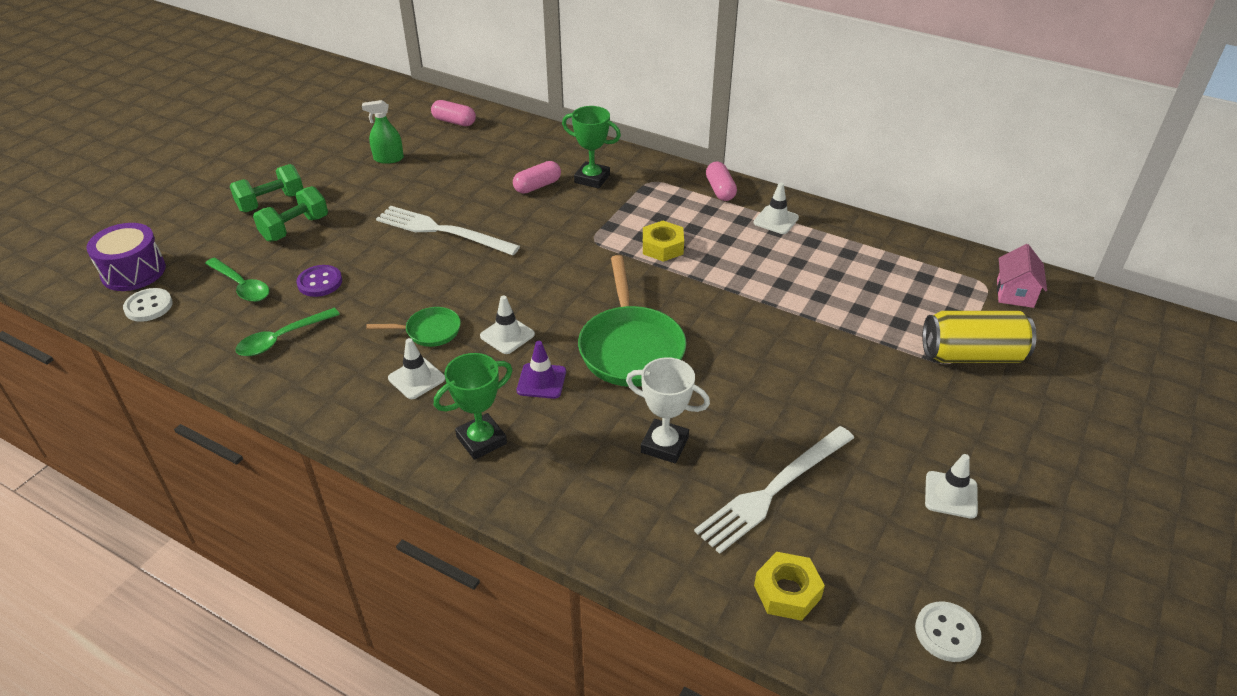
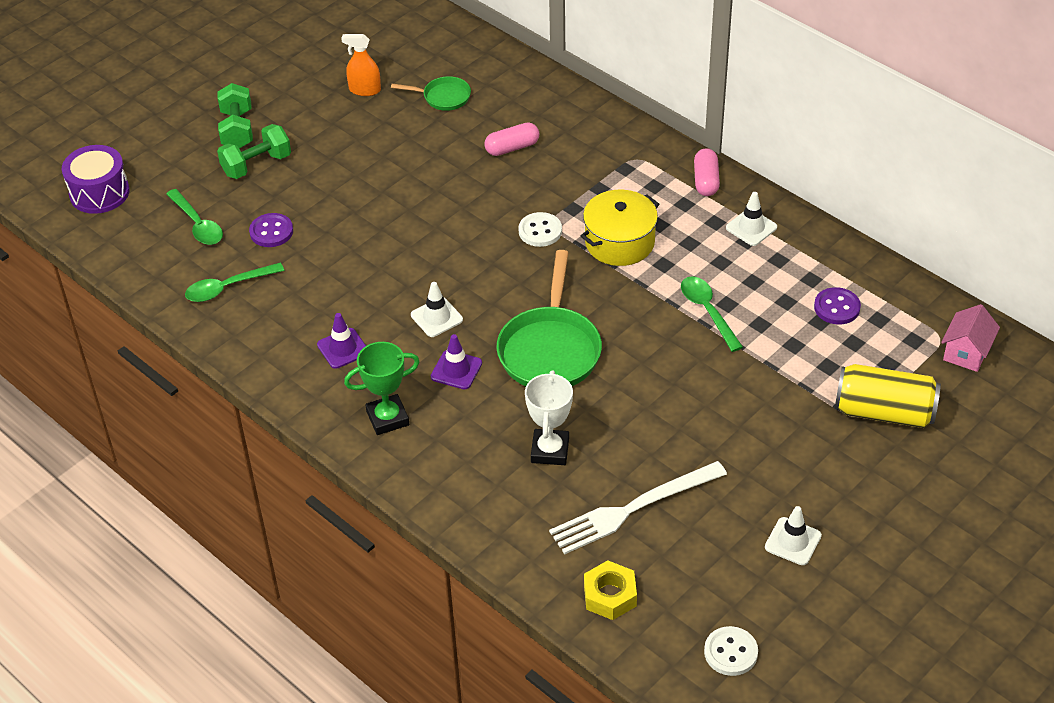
camera: 15 degrees right, 5 degrees up
white button [123,288,173,322] -> white button moved to [518,212,562,247]
green dumbbell [230,164,303,212] -> green dumbbell turned 75 degrees counterclockwise [217,83,253,149]
green spray bottle [362,100,404,164] -> orange spray bottle [341,34,381,96]
green pan [366,307,461,347] -> green pan moved to [391,76,471,111]
white fork [376,206,520,255] -> none
white traffic cone [388,338,445,399] -> purple traffic cone [317,313,366,369]
pink capsule [431,100,476,126] -> none
green trophy [562,106,621,189] -> none
white trophy [626,357,710,464] -> white trophy turned 60 degrees clockwise [525,370,573,465]
yellow nut [643,221,684,262] -> yellow pot [581,190,659,266]
none -> green spoon [681,276,743,352]
none -> purple button [814,287,861,324]

